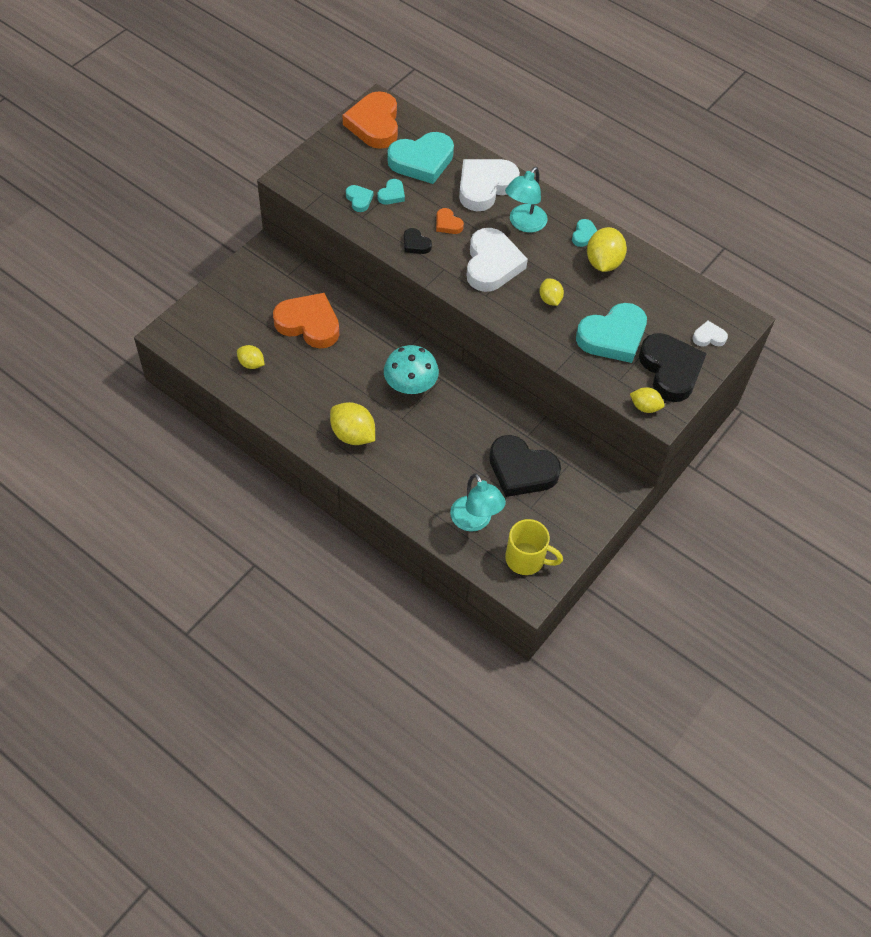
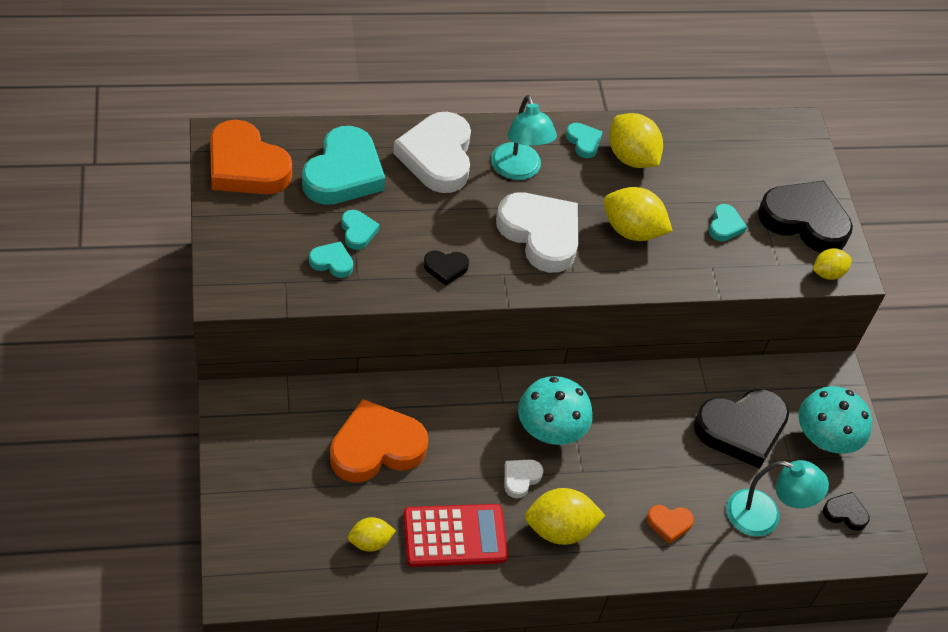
camera: 50 degrees left, 5 degrees down
orange heart [436,208,464,234] -> orange heart moved to [647,505,694,544]
yellow mug [505,519,563,575] -> black heart [823,492,870,531]
yellow lemon [540,278,564,306] -> yellow lemon [603,187,672,241], size x1.69
turquoise heart [576,303,647,363] -> turquoise heart [709,204,747,241], size x0.46
white heart [693,321,728,347] -> white heart moved to [504,459,543,498]
none -> red calculator [403,504,508,567]
none -> turquoise mushroom [798,386,872,454]

